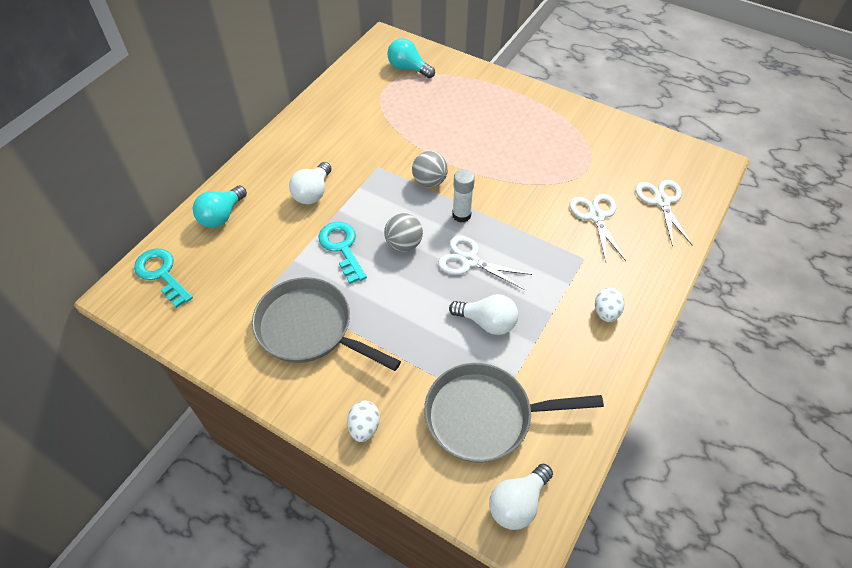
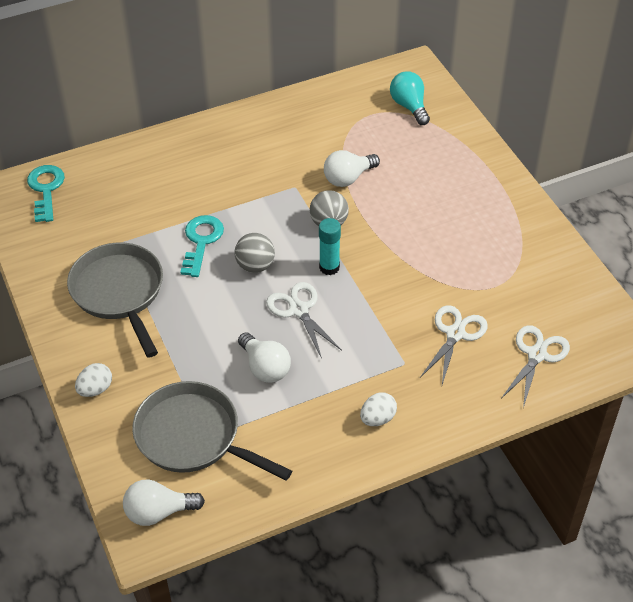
camera: 35 degrees right, 5 degrees down
turquoise light bulb [193,186,247,228] -> none
white light bulb [289,162,332,204] -> white light bulb moved to [324,150,380,187]
white glue stick [452,169,475,222] -> turquoise glue stick [319,218,341,275]

